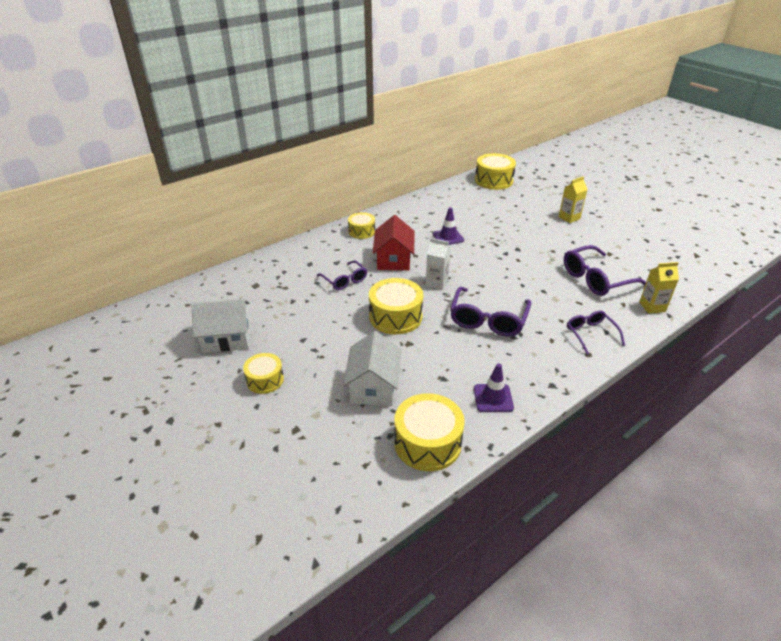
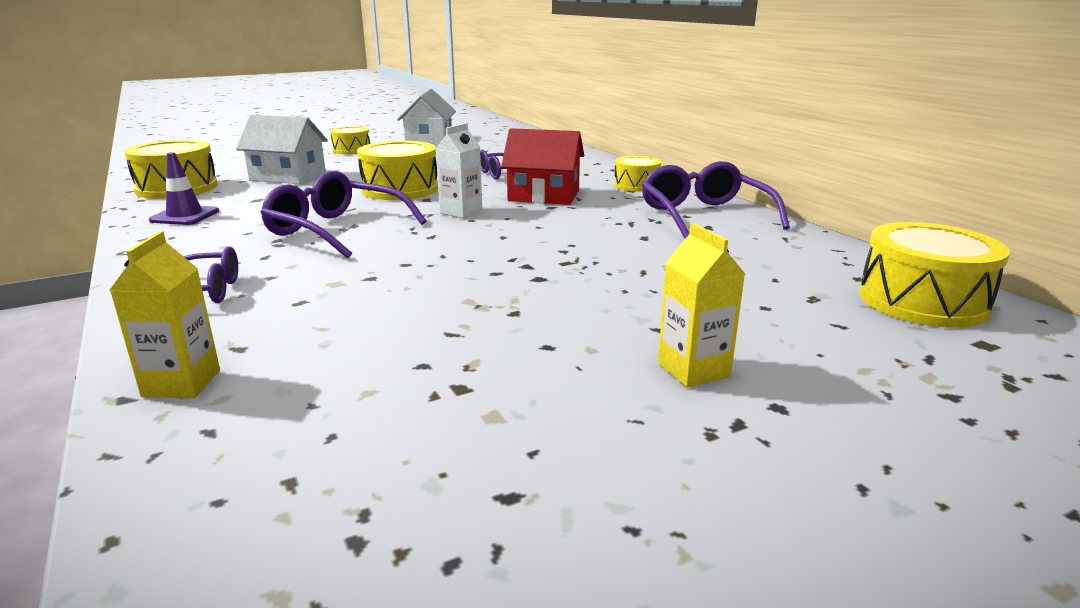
camera: 100 degrees right, 15 degrees down
purple traffic cone [433,207,464,245] -> none
purple glasses [564,245,646,296] -> purple glasses moved to [641,161,790,239]

